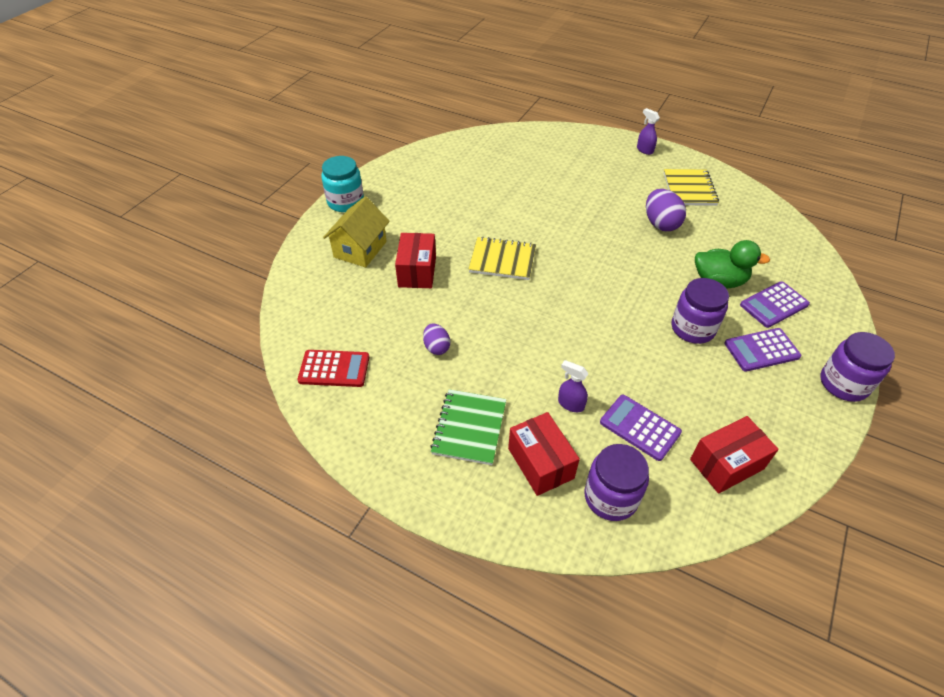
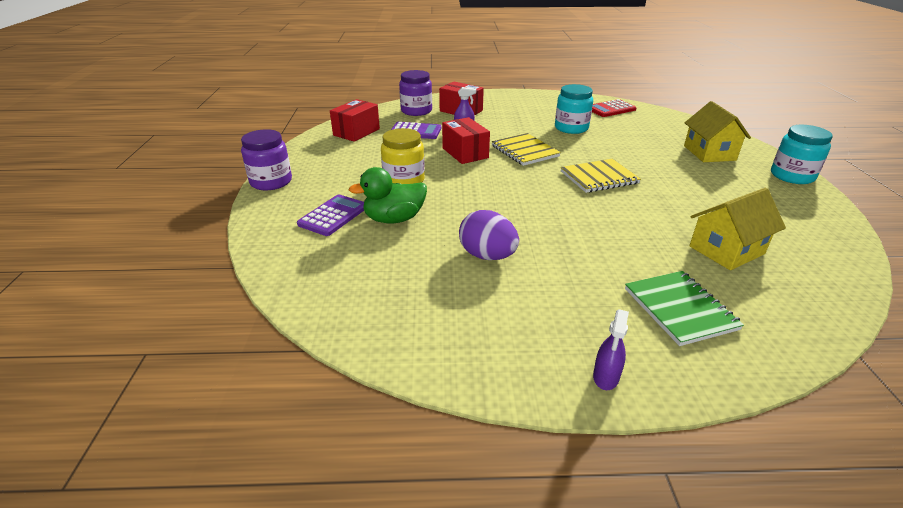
camera: 150 degrees right, 15 degrees down
red box [395,233,436,288] -> red box moved to [442,117,490,164]
purple egg [423,323,450,355] -> turquoise jar [555,84,593,134]
green notebook [430,389,506,465] -> green notebook moved to [625,271,744,346]
purple spray bottle [637,108,660,155] -> purple spray bottle turned 90 degrees clockwise [593,309,629,390]
yellow notebook [664,169,719,206] -> yellow notebook moved to [492,133,561,166]
purple jar [671,278,729,344] -> yellow jar [381,128,425,184]
purple calculator [725,328,801,372] -> none
none -> yellow house [689,188,786,270]

